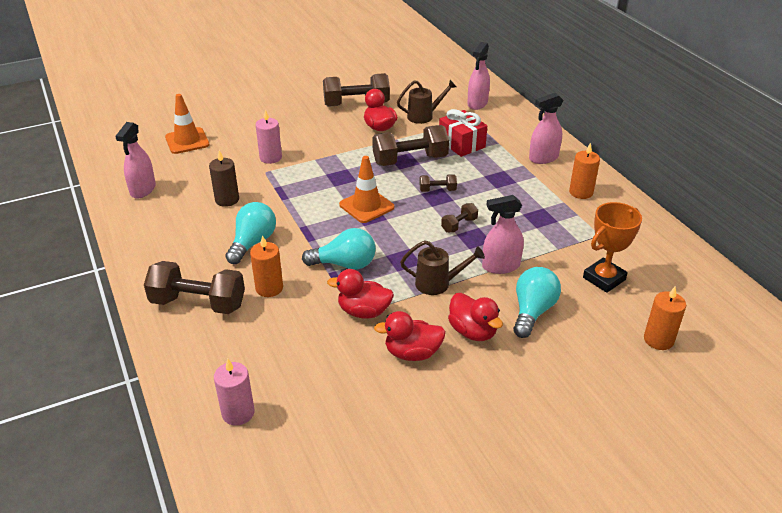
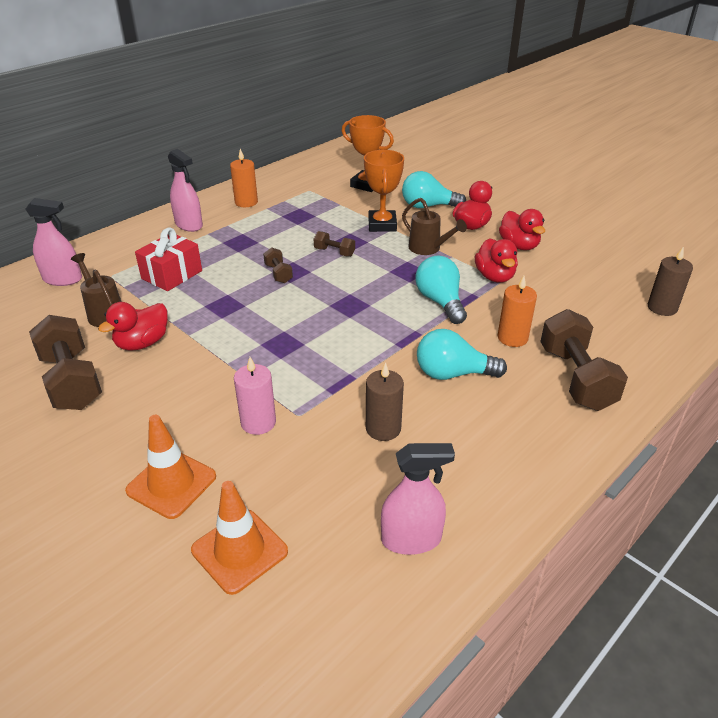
camera: 110 degrees left, 0 degrees up
pink candle [214,359,255,426] -> brown candle [648,246,693,316]
orange traffic cone [339,156,394,223] -> orange traffic cone moved to [125,415,216,519]
brown dumbbell [372,125,449,166] -> none
brown watering can [400,241,485,295] -> brown watering can turned 150 degrees clockwise [402,198,467,255]
pink spray bottle [482,195,524,274] -> orange trophy [364,150,404,232]
orange candle [644,286,686,350] -> none

